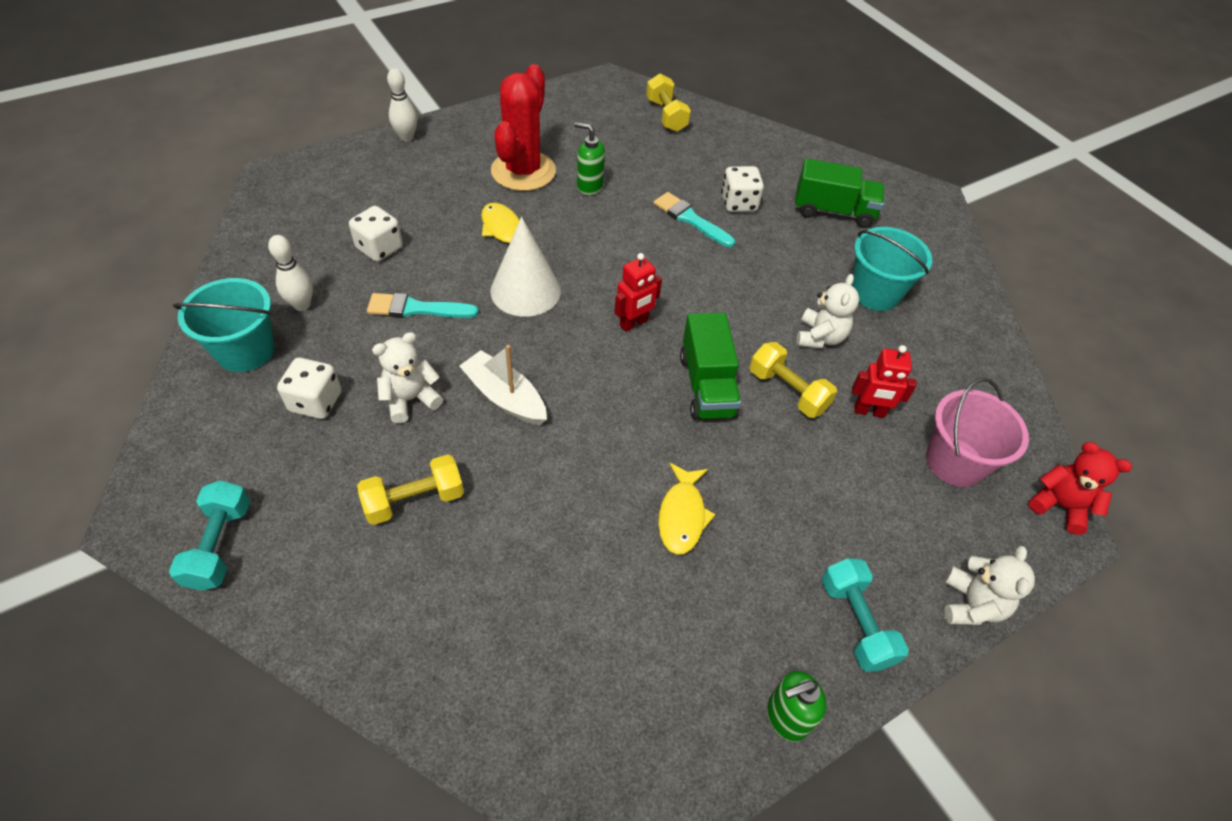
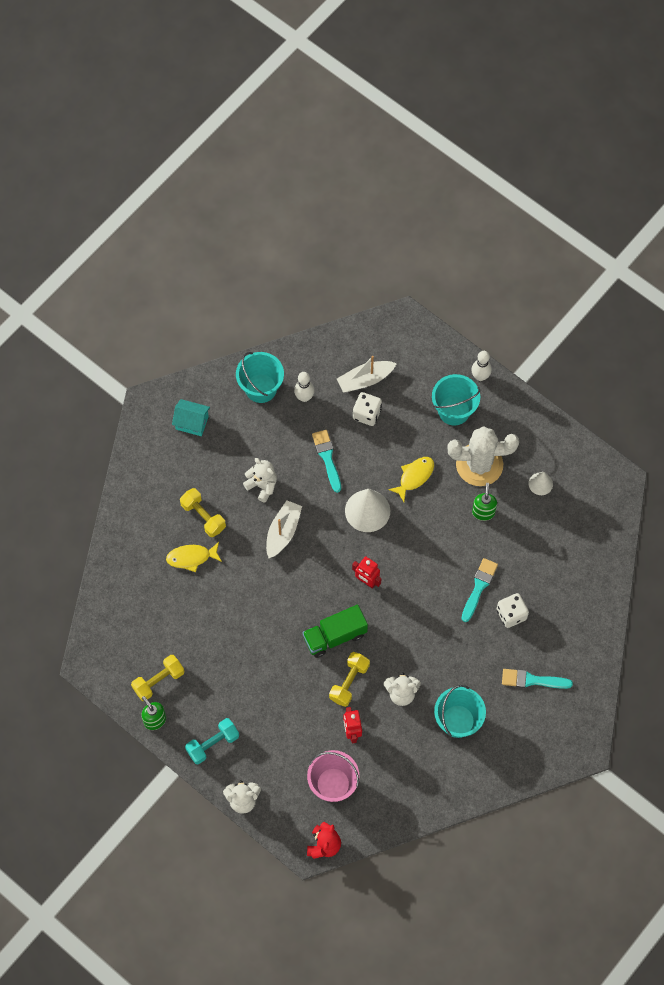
camera: 75 degrees right, 15 degrees up
turquoise dumbbell [169,480,250,591] -> none
white dice [277,358,342,419] -> none
red cactus [491,64,556,191] -> white cactus [447,426,519,486]
yellow dumbbell [646,74,691,132] -> yellow dumbbell moved to [131,655,185,701]
yellow fish [658,463,716,555] -> yellow fish moved to [166,542,222,572]
green truck [795,158,885,228] -> turquoise brush [502,669,573,689]
none -> turquoise house [172,399,210,436]
none -> white boat [337,356,397,392]
none -> turquoise bucket [432,374,480,425]
none -> white cone [529,472,553,495]

